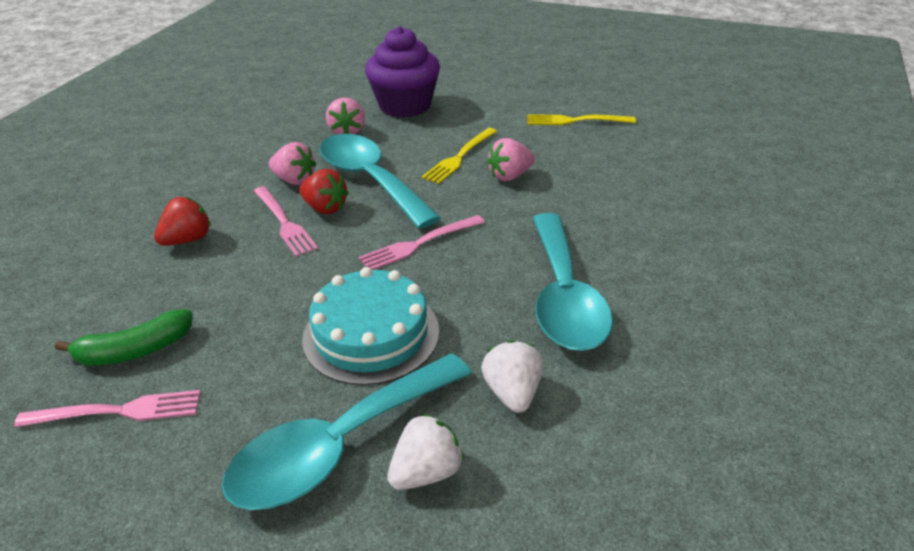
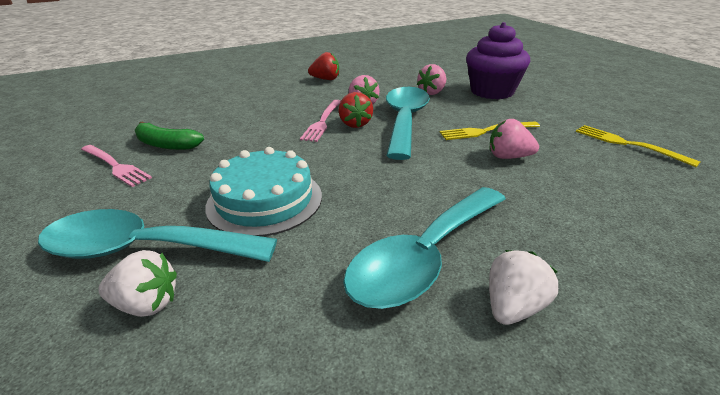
camera: 45 degrees right, 5 degrees down
red strawberry [154,197,211,246] -> red strawberry moved to [308,52,339,80]
pink fork [359,215,485,270] -> none
white strawberry [481,340,543,413] -> white strawberry moved to [489,250,558,325]

